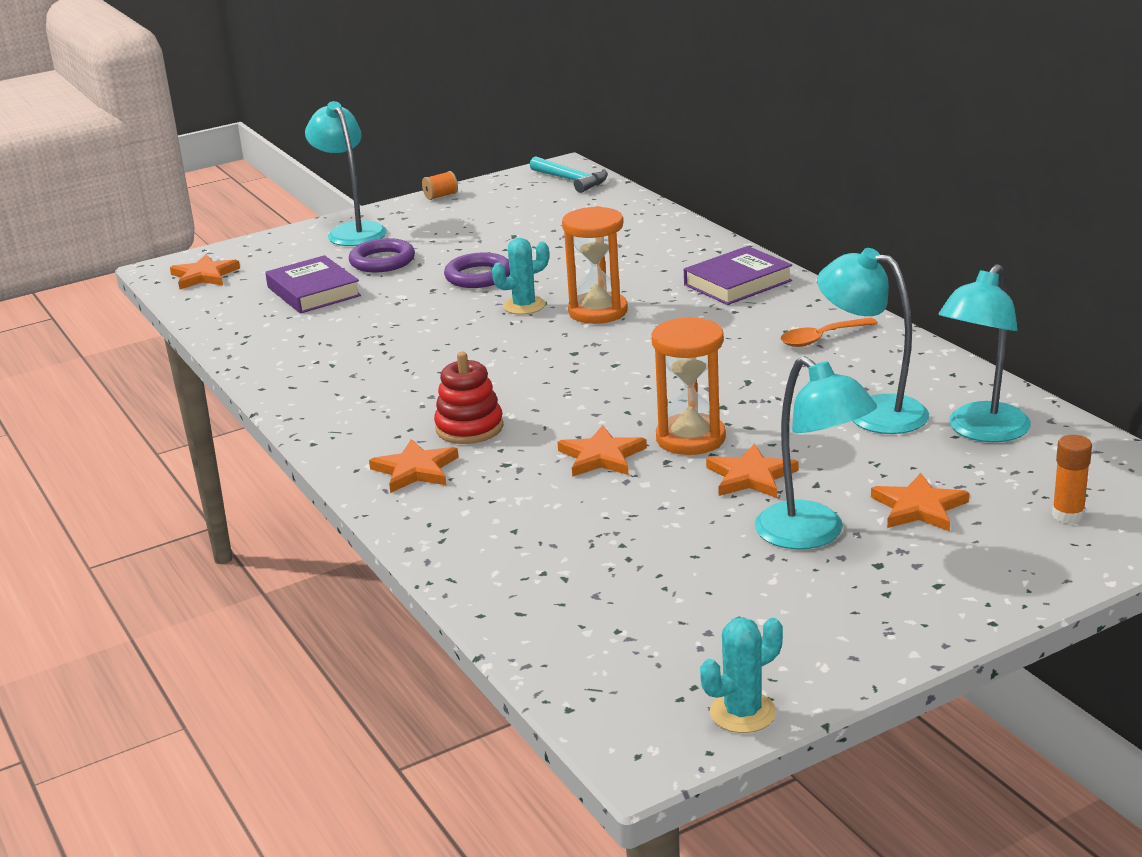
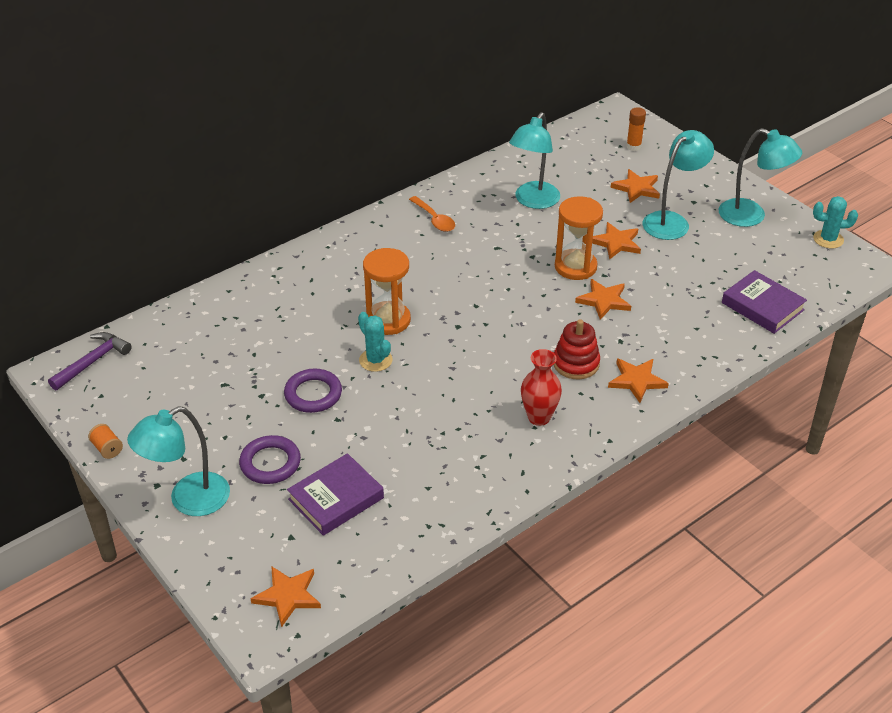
camera: 100 degrees left, 15 degrees up
turquoise hammer [530,156,608,193] -> purple hammer [48,332,132,390]
purple book [684,246,792,305] -> purple book moved to [722,270,807,334]
turquoise cactus [700,617,783,733] -> turquoise cactus turned 45 degrees counterclockwise [813,196,858,249]
turquoise lamp [938,264,1031,442] -> turquoise lamp moved to [719,128,802,227]
none -> red vase [521,349,562,426]

